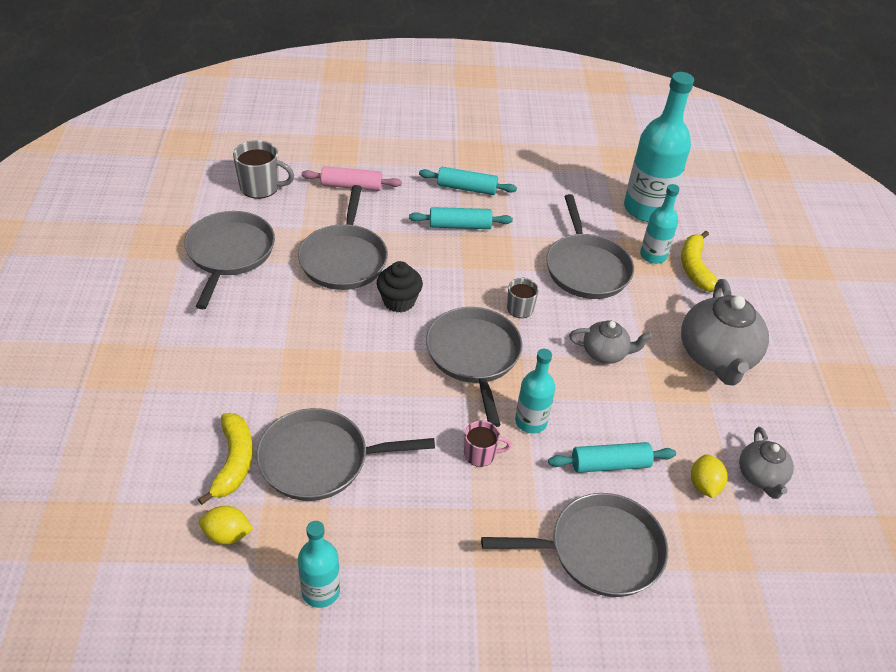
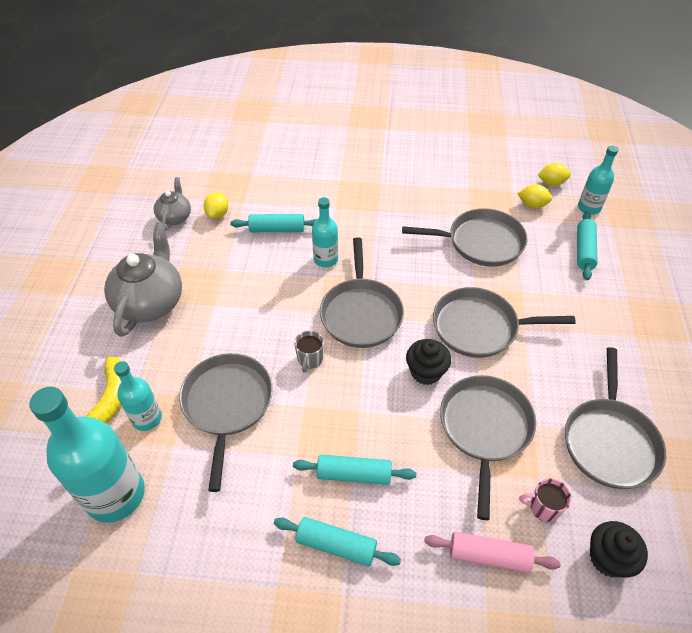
camera: 170 degrees left, 5 degrees up
yellow banana [198,413,253,505] -> none
grey mug [233,140,294,199] -> black cupcake [590,521,648,578]
turquoise bottle [298,521,340,608] -> turquoise bottle moved to [578,146,618,215]
pink mug [464,421,511,467] -> pink mug moved to [519,478,571,522]
grey pan [481,493,668,597] -> grey pan moved to [433,287,576,358]
grey teapot [569,320,652,364] -> none
none -> yellow lemon [538,163,571,186]
none -> turquoise rolling pin [577,211,597,280]

